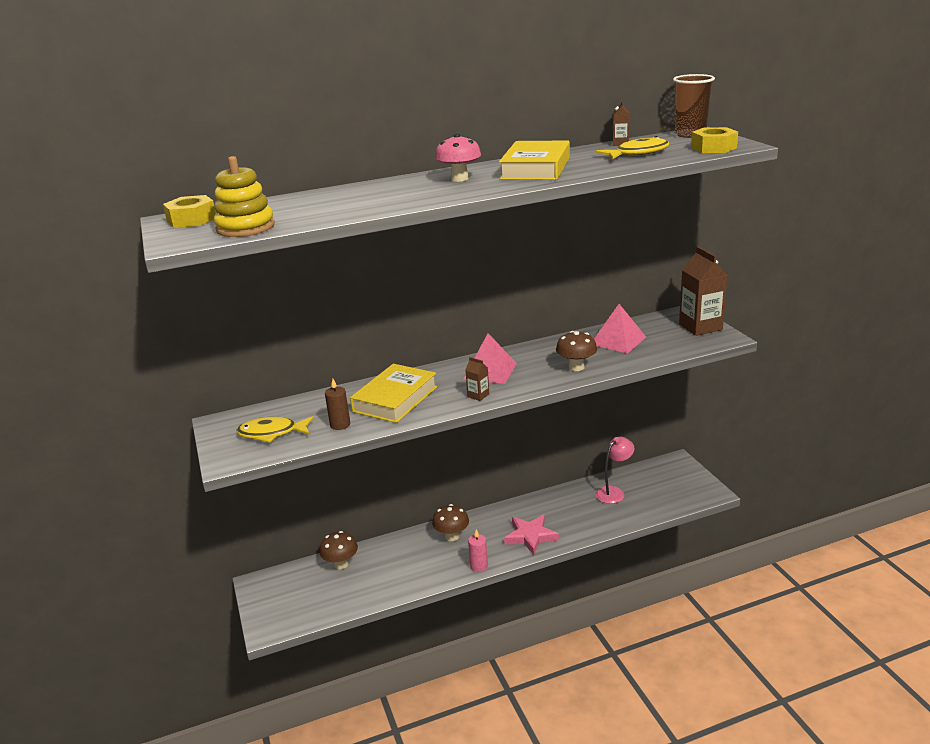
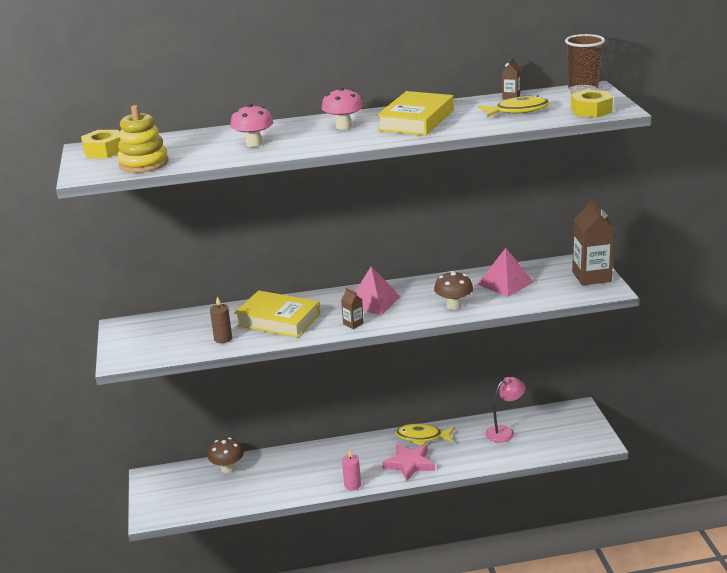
camera: 10 degrees right, 0 degrees up
yellow fish [236,416,314,443] -> yellow fish moved to [396,424,455,446]
yellow book [350,364,437,423] -> yellow book turned 75 degrees clockwise [234,290,320,338]
brown mushroom [432,504,469,541] -> none
none -> pink mushroom [230,104,273,147]

